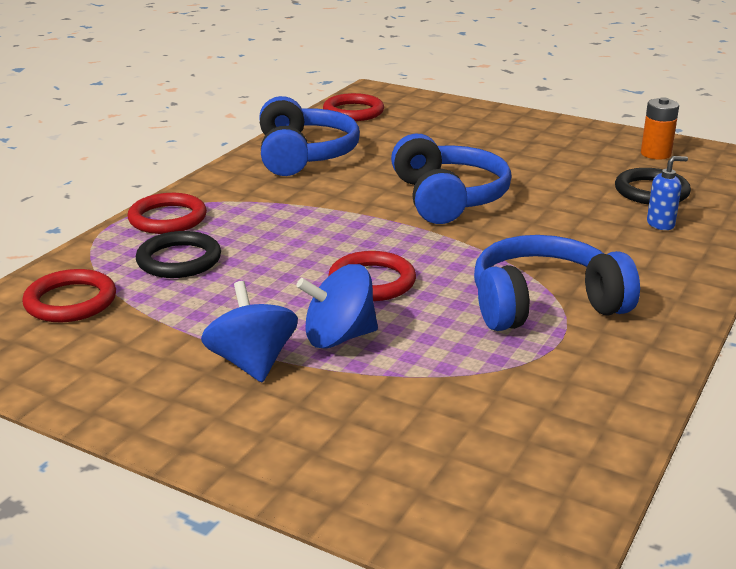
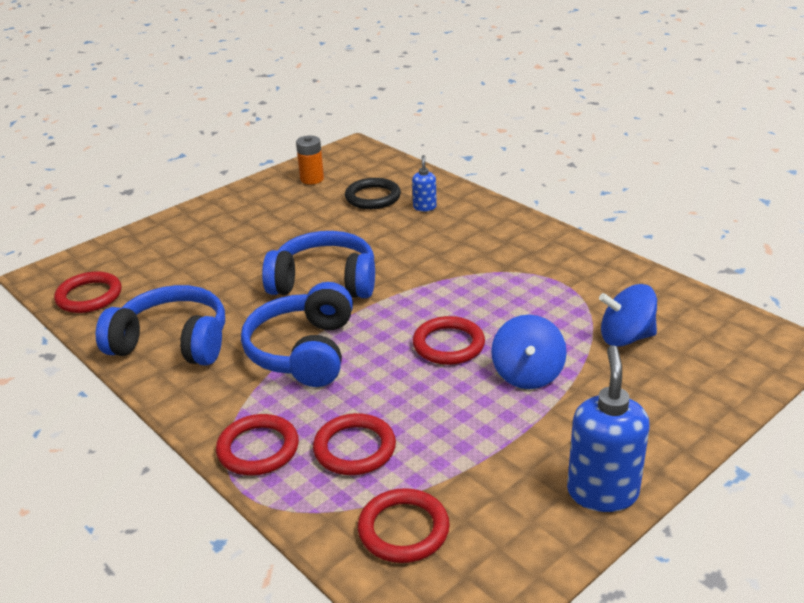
camera: 70 degrees left, 5 degrees up
black ring [136,231,221,278] -> red ring [313,413,396,475]
blue spinning top [201,281,298,382] -> blue spinning top moved to [599,284,657,347]
blue headphones [474,235,640,331] -> blue headphones moved to [241,282,353,387]
none -> blue soap dispenser [567,345,650,512]

